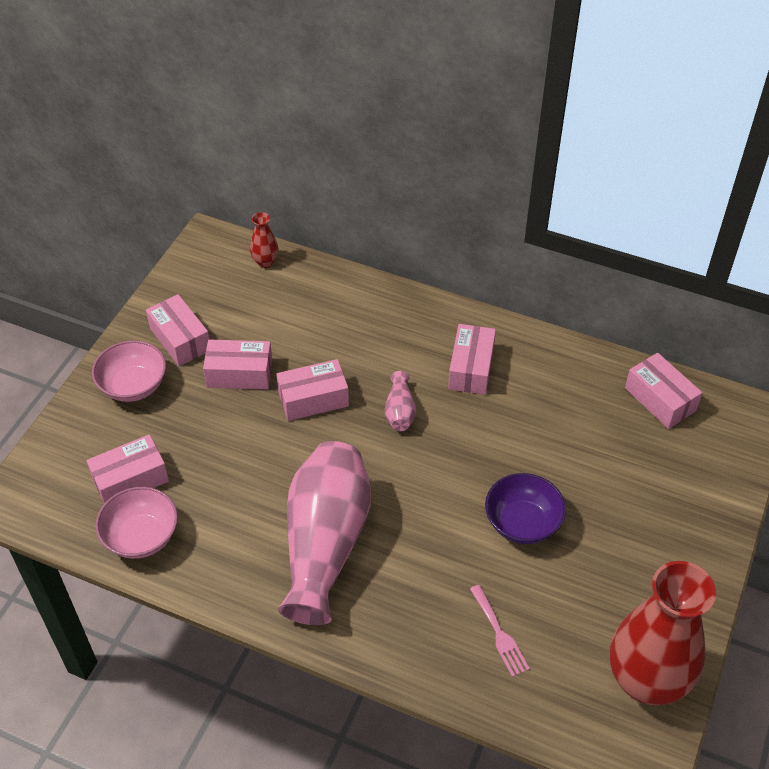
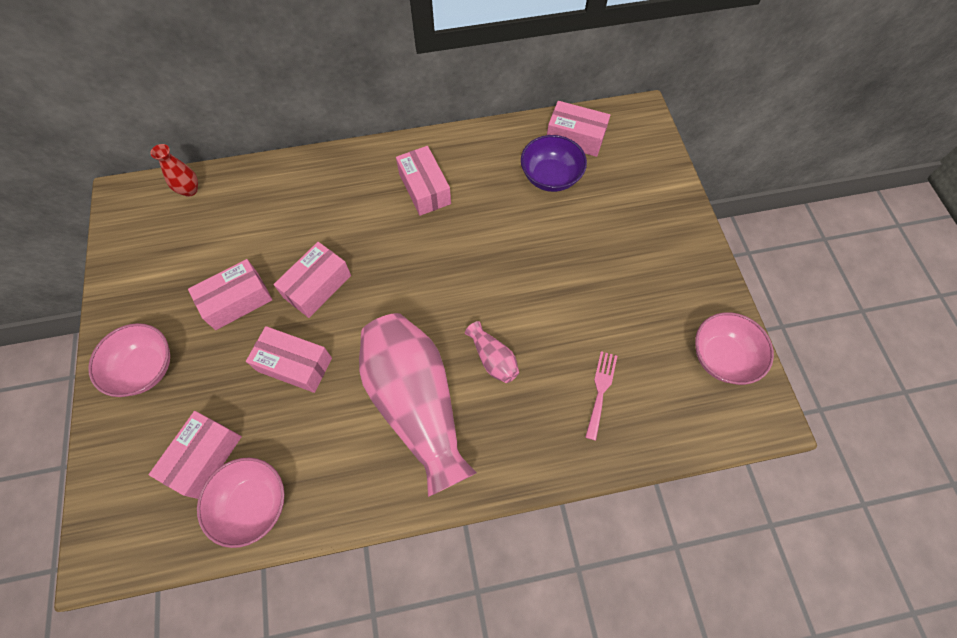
camera: 35 degrees left, 15 degrees up
pink box [146,294,210,366] -> pink box moved to [246,326,332,393]
pink vase [385,371,416,431] -> pink vase moved to [465,321,519,383]
pink fork [470,585,530,677] -> pink fork turned 105 degrees counterclockwise [585,351,617,441]
purple bowl [485,473,566,544] -> purple bowl moved to [521,135,587,192]
red vase [610,561,716,705] -> pink bowl [695,312,774,385]

